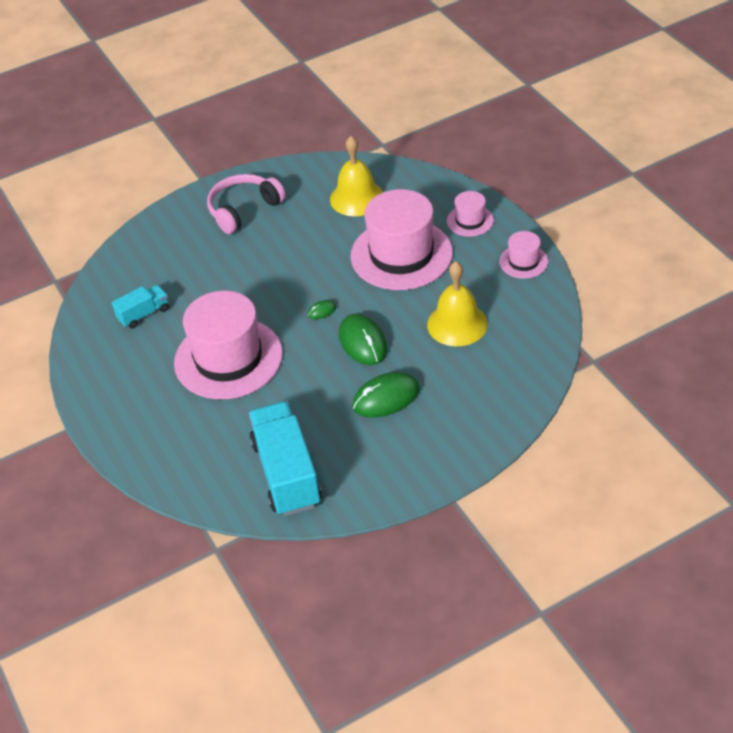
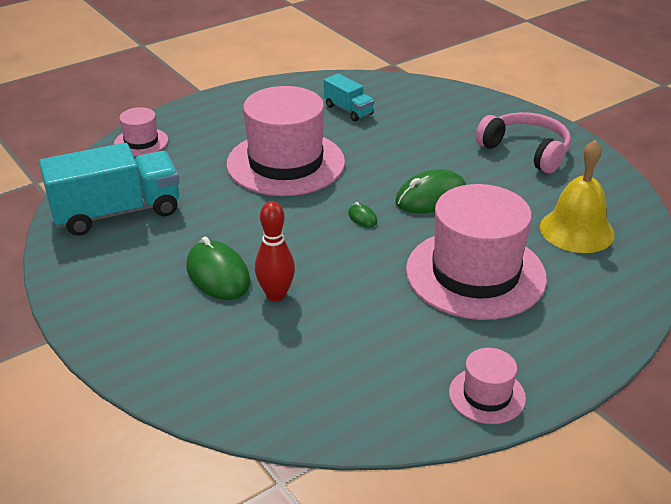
camera: 80 degrees right, 10 degrees down
green mouse [339,314,387,365] -> green mouse moved to [395,169,466,213]
yellow bell [427,261,488,346] -> none
pink hat [447,191,494,237] -> pink hat moved to [114,107,168,156]
none -> red bowling pin [255,201,295,301]

